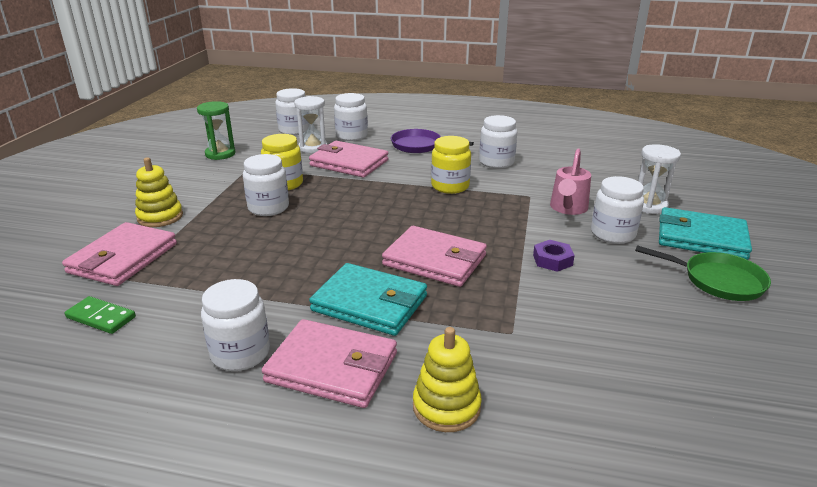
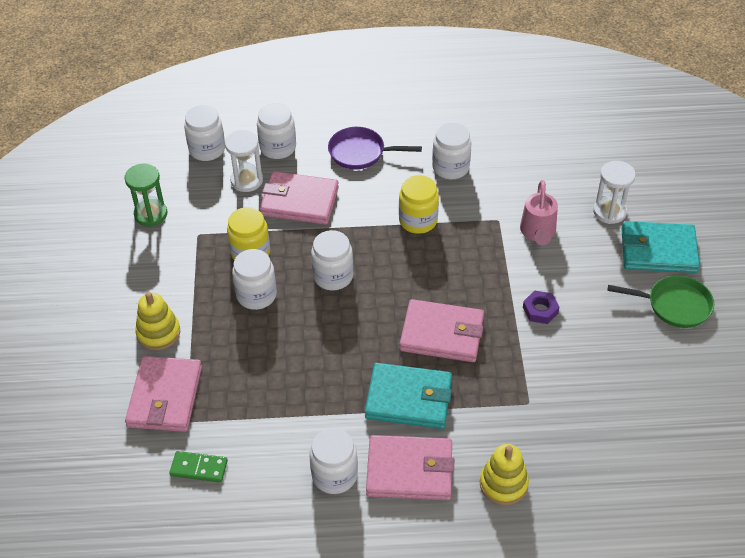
camera: 15 degrees left, 20 degrees up
white jar [591,176,644,244] -> white jar moved to [311,230,353,291]

